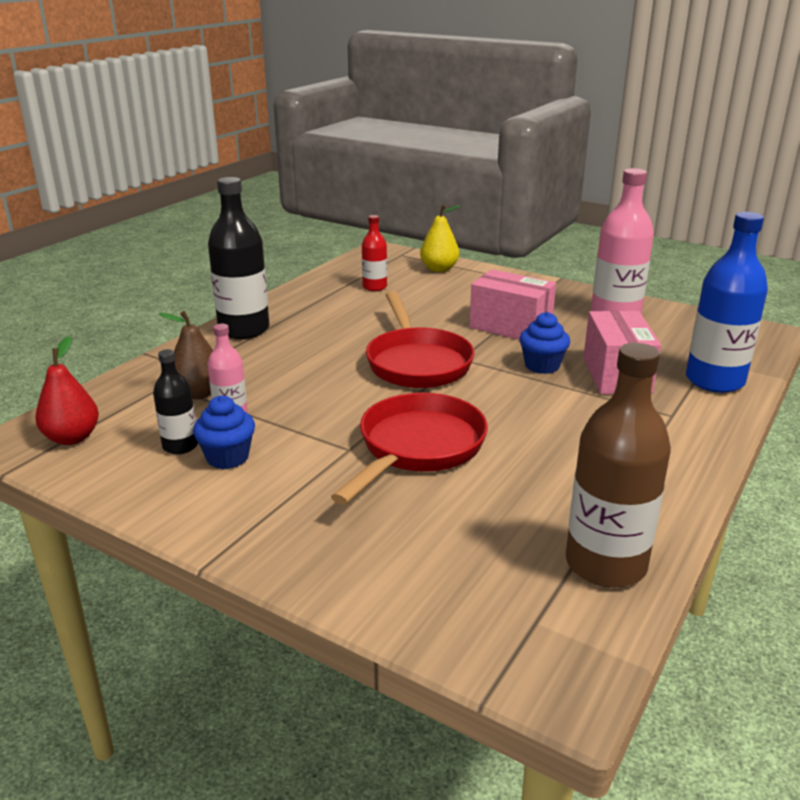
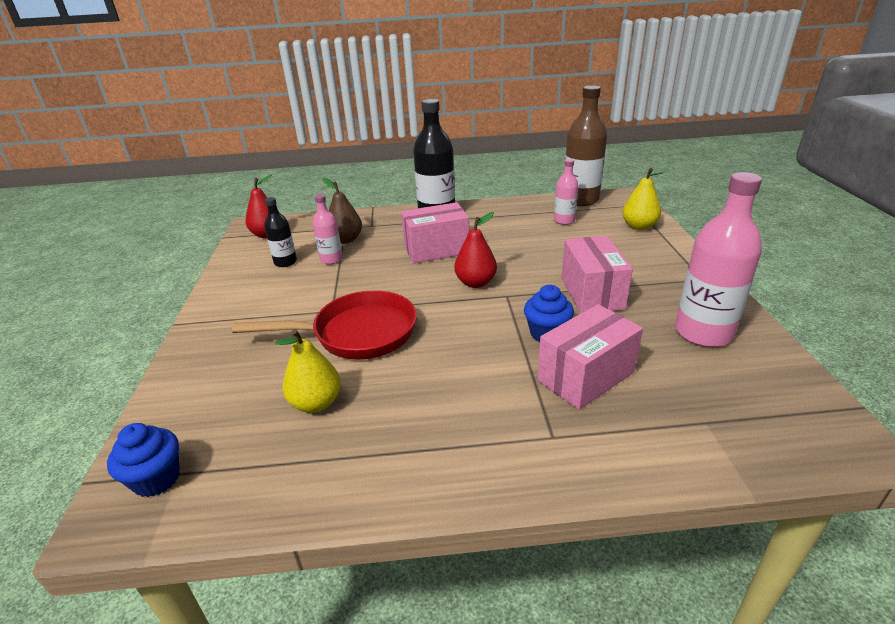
camera: 55 degrees right, 5 degrees up
blue cupcake [193,395,255,469] -> blue cupcake moved to [107,423,180,497]
red bottle [362,215,387,291] -> pink bottle [554,159,578,225]
red pan [366,291,475,388] -> red pear [454,212,497,288]
brown bottle [566,343,671,588] -> brown bottle moved to [564,85,607,206]
blue bottle [686,212,768,393] -> none
none -> yellow pear [275,329,341,413]
none -> pink box [401,202,469,264]

